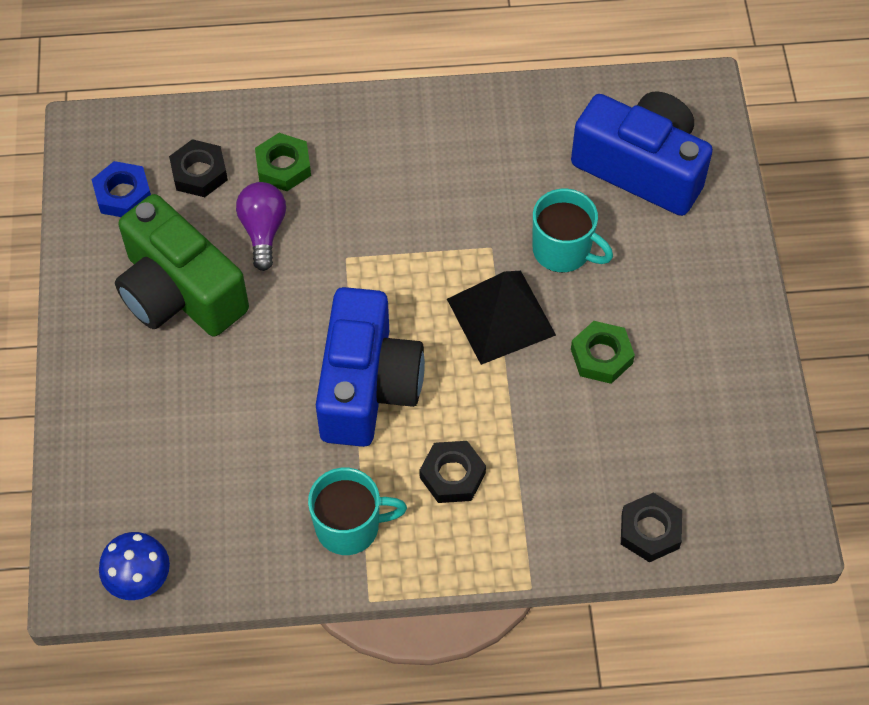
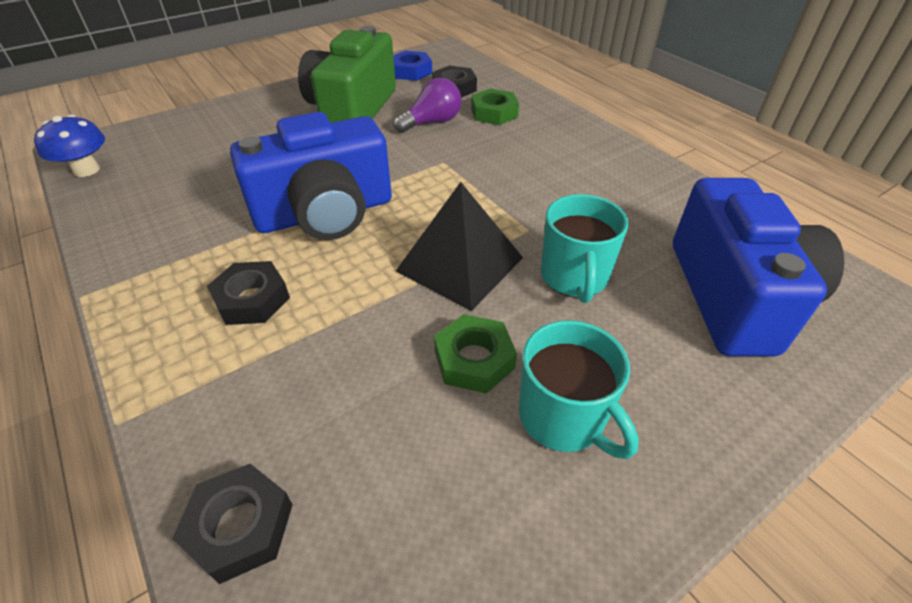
camera: 60 degrees right, 15 degrees down
turquoise mug [308,468,407,555] -> turquoise mug moved to [519,320,639,459]

